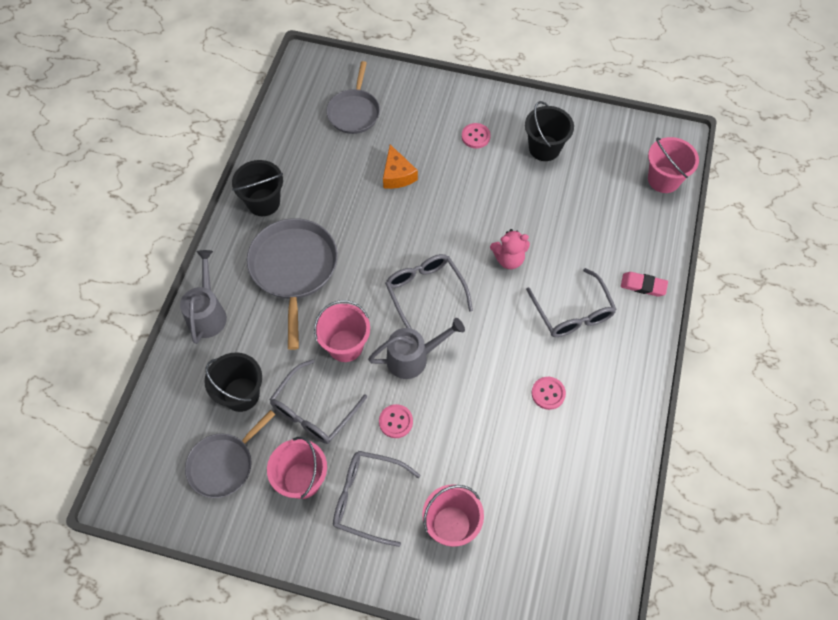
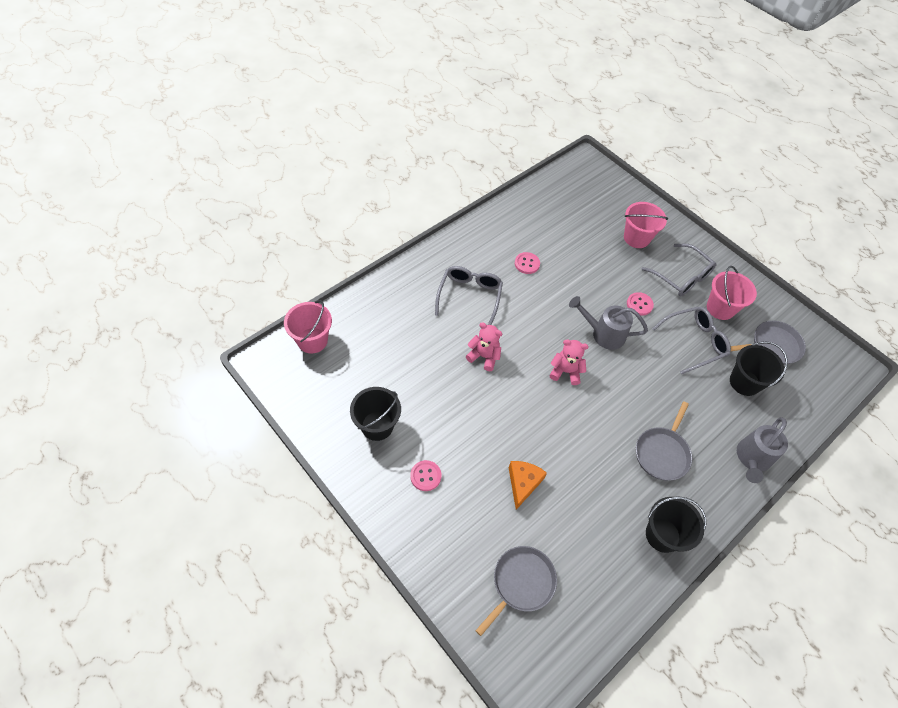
camera: 150 degrees left, 5 degrees down
grey pan [247,218,338,350] -> grey pan [636,401,692,481], size x0.65
pink bucket [314,300,370,362] -> none
grey glasses [385,254,473,329] -> pink teddy bear [550,340,589,385]
pink eraser [621,272,668,297] -> none

